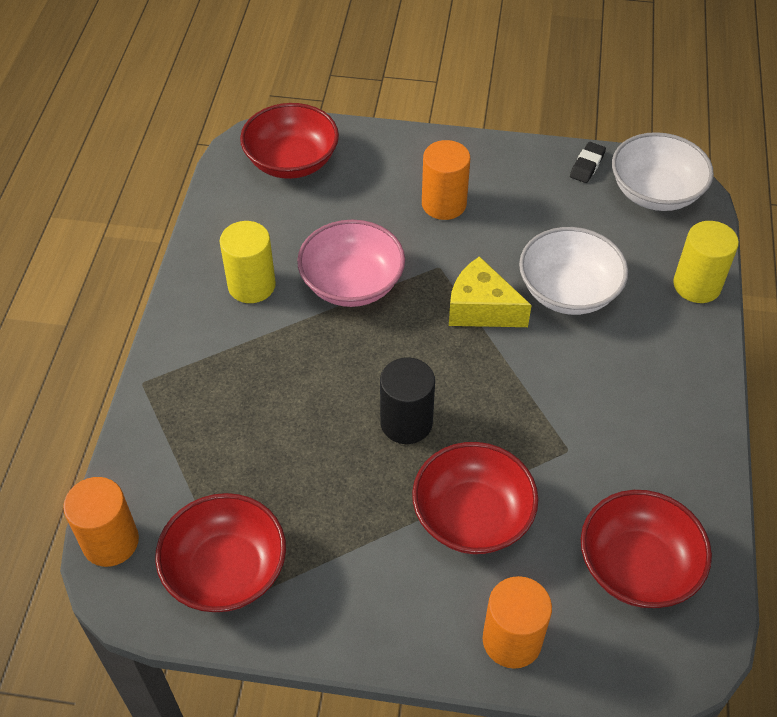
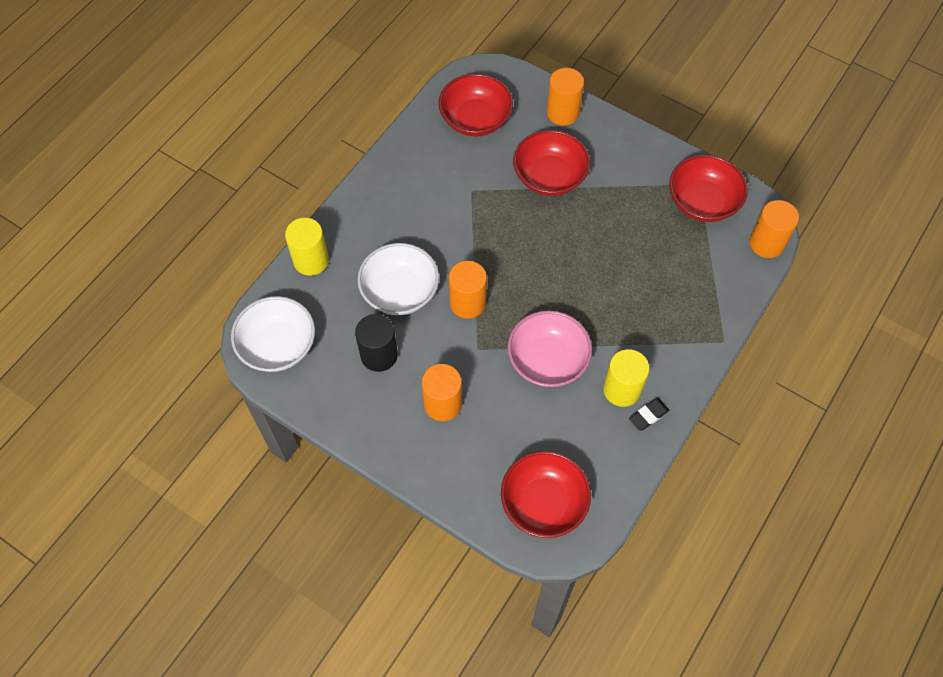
camera: 155 degrees left, 10 degrees up
black cylinder [380,357,435,444] -> black cylinder moved to [355,314,398,372]
yellow cheese [449,256,532,327] -> orange cylinder [449,261,487,319]
black eraser [570,142,606,183] -> black eraser moved to [629,398,669,431]

